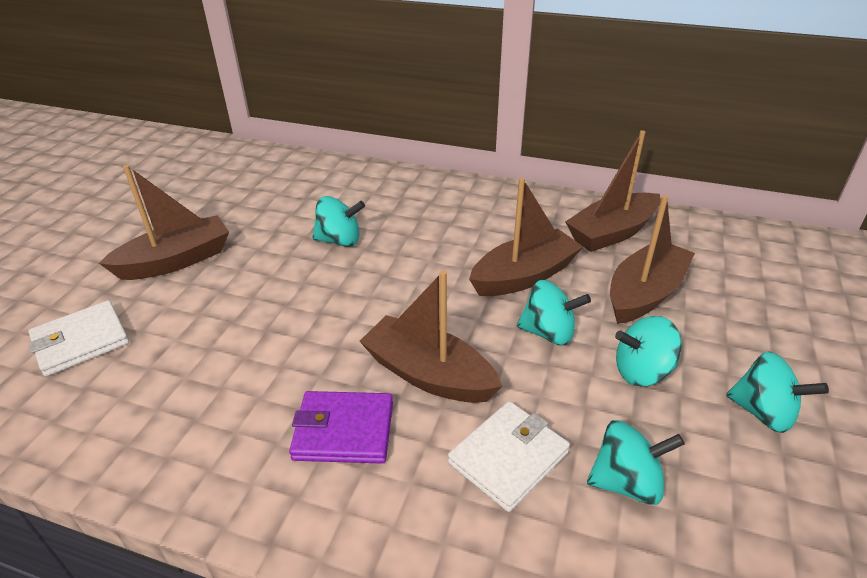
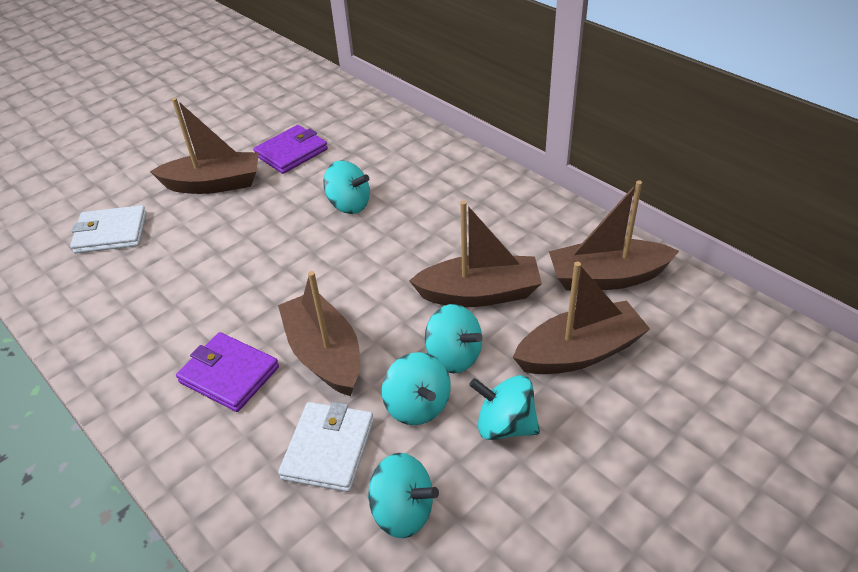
camera: 30 degrees right, 5 degrees up
white wallet [448,401,570,512] -> white wallet turned 60 degrees counterclockwise [278,402,374,492]
turquoise spinning top [726,352,829,433] -> turquoise spinning top moved to [382,352,451,425]
none -> purple wallet [253,125,328,174]

